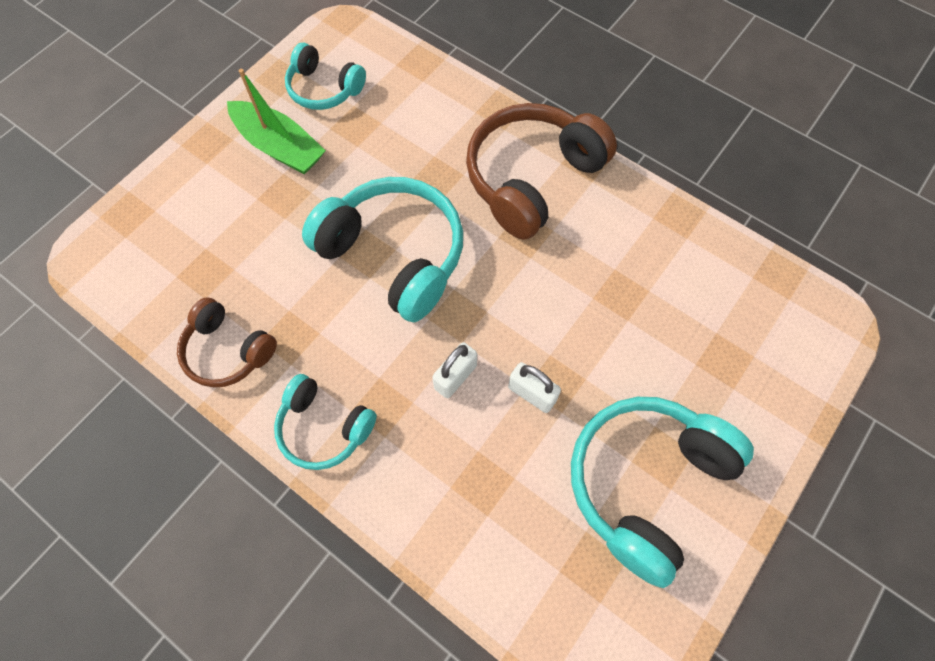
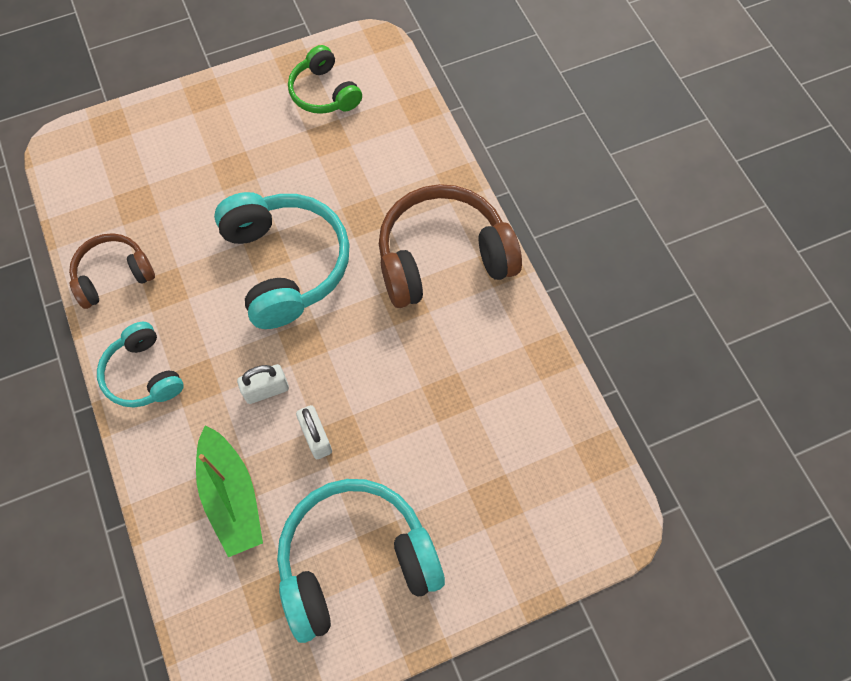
camera: 30 degrees right, 0 degrees up
brown headphones [177,297,277,388] -> brown headphones turned 90 degrees clockwise [69,233,155,309]
green boat [227,69,326,174] -> green boat moved to [196,425,263,557]
turquoise headphones [285,43,366,110] -> green headphones [288,45,362,114]

